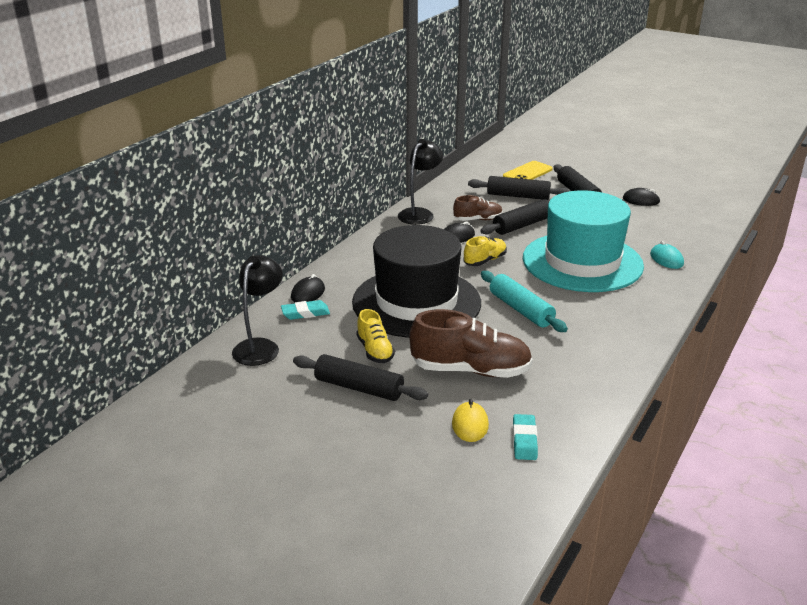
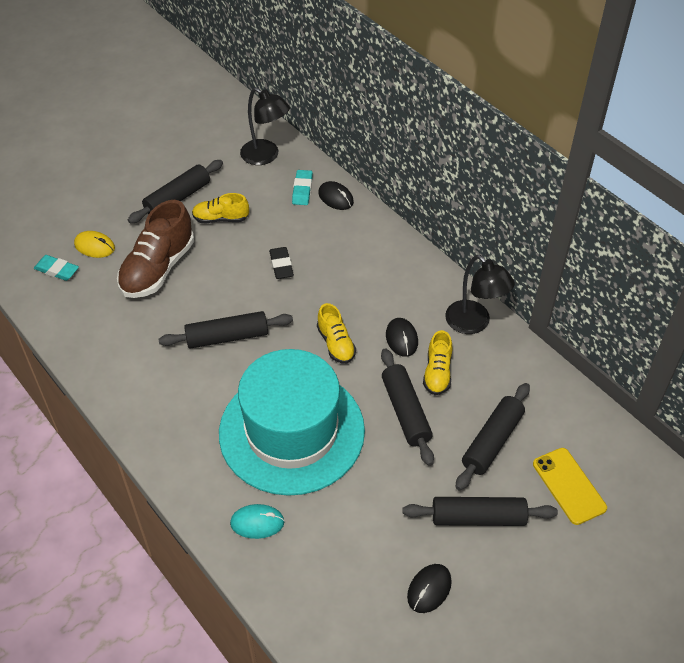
camera: 110 degrees right, 20 degrees up
black hat [352,225,481,338] -> black eraser [269,247,294,279]
brown shoe [453,195,503,221] -> yellow shoe [423,330,453,395]
turquoise rolling pin [481,271,568,332] -> black rolling pin [159,311,293,349]

